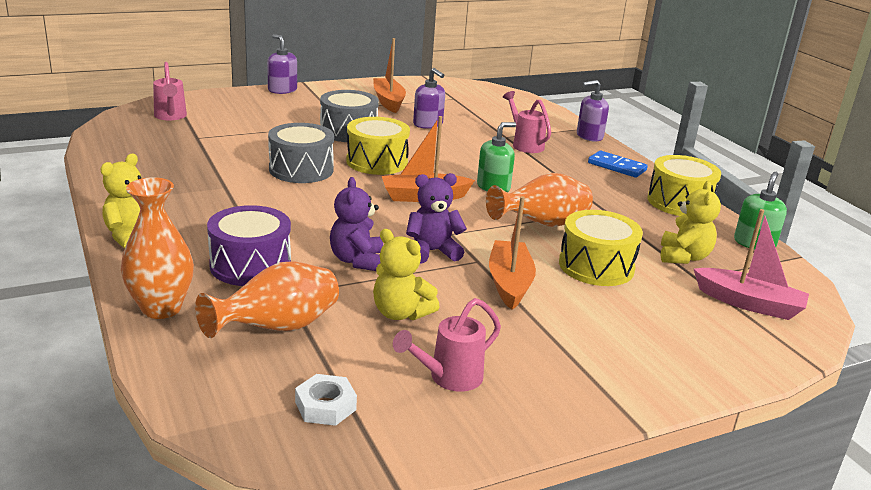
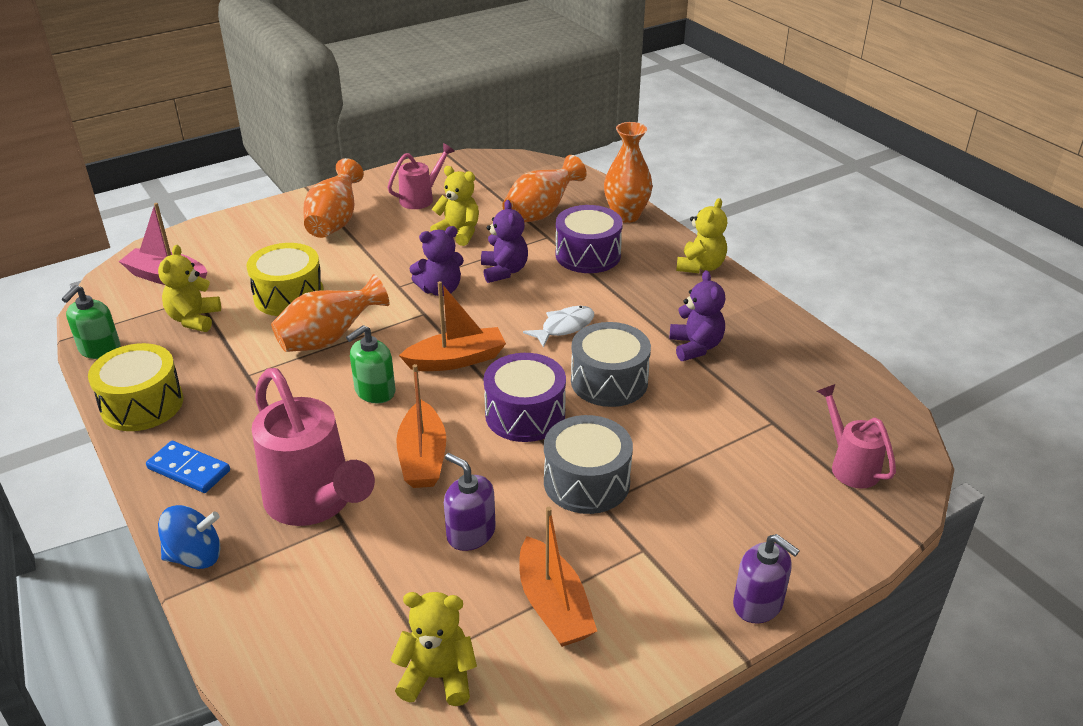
camera: 175 degrees right, 10 degrees up
white nut [295,374,357,426] -> none
yellow drum [346,117,410,175] -> purple drum [484,353,566,442]
orange boat [489,196,536,310] -> orange boat moved to [396,364,446,488]
pink watering can [503,91,551,153] -> pink watering can [252,368,375,526], size x1.82
purple soap dispenser [577,80,609,141] -> blue spinning top [158,505,221,569]
none -> orange vase [303,158,364,238]
none -> yellow teddy bear [390,592,477,706]
none -> white fish [523,306,594,348]
none -> purple teddy bear [670,270,725,361]

